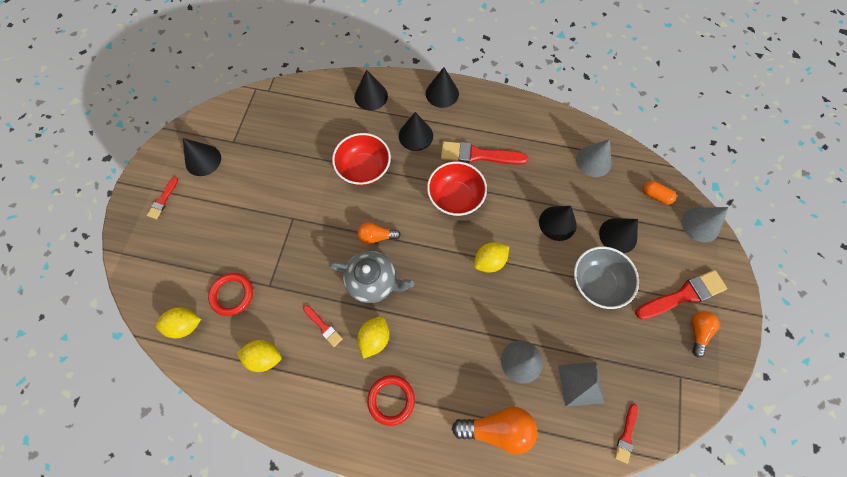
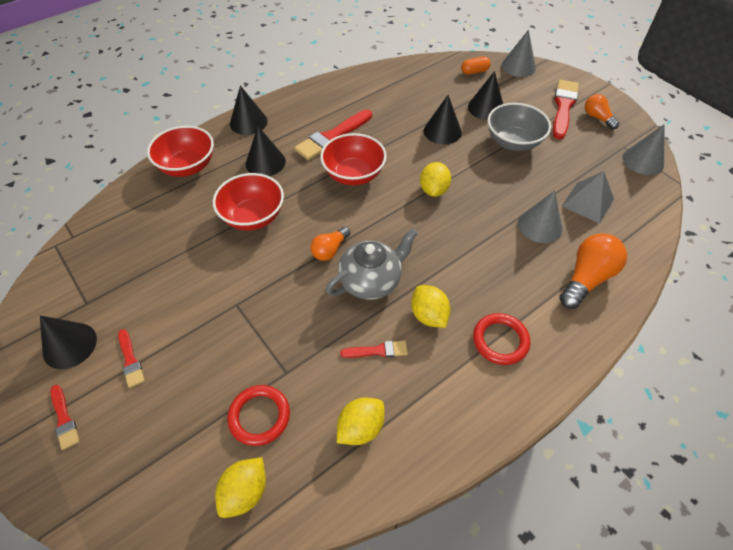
camera: 50 degrees left, 15 degrees down
black cone [354,70,388,110] -> red bowl [147,126,214,177]
grey cone [576,139,612,177] -> grey cone moved to [623,124,665,175]
red brush [615,404,638,464] -> red brush moved to [118,329,145,388]

